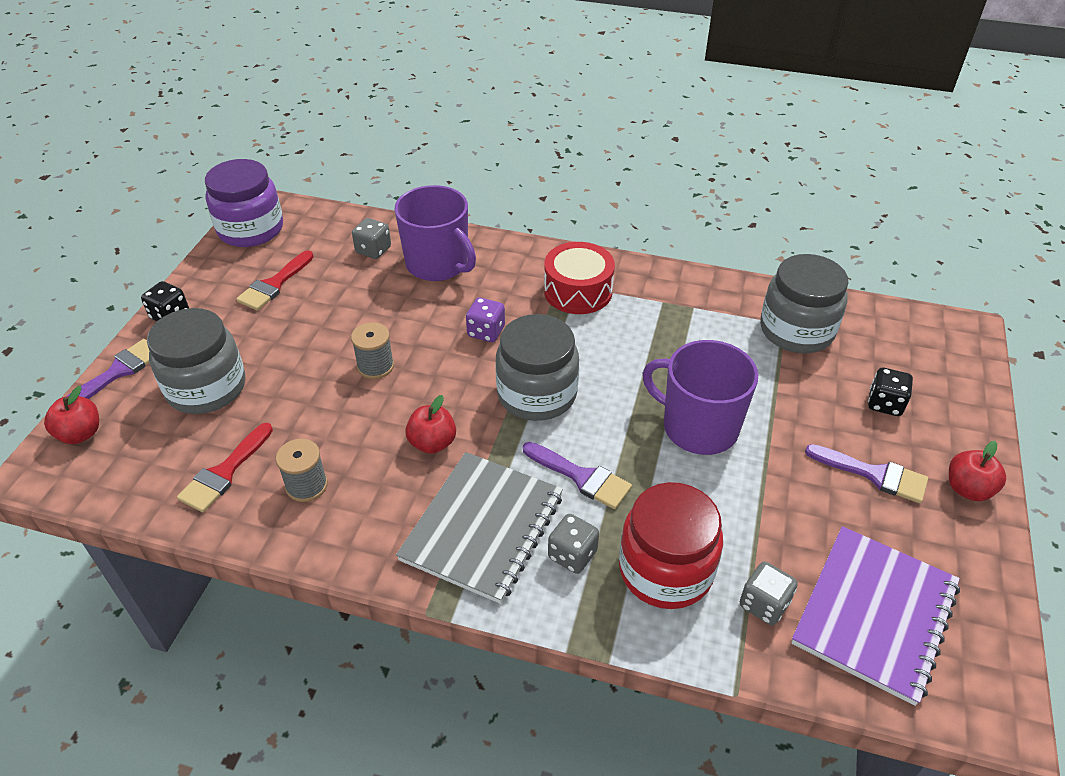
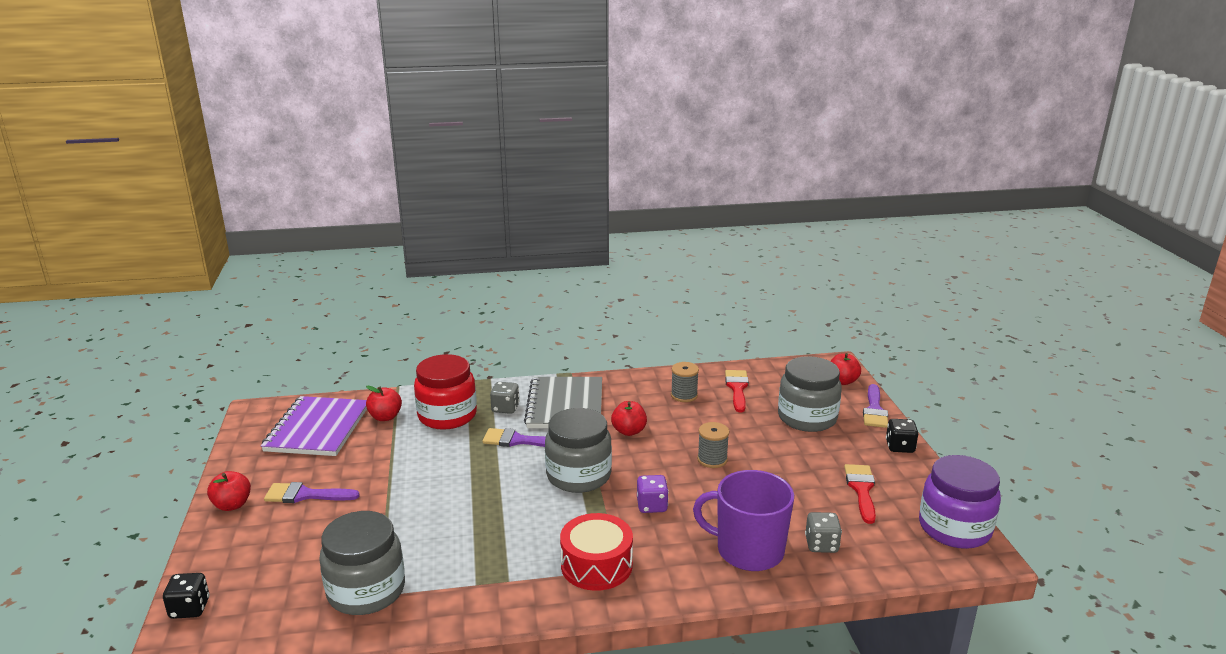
camera: 155 degrees right, 20 degrees down
purple mug [643,340,758,455] -> none
grey dice [740,562,798,625] -> red apple [366,386,402,421]
black dice [868,368,913,416] -> black dice moved to [163,573,209,619]

